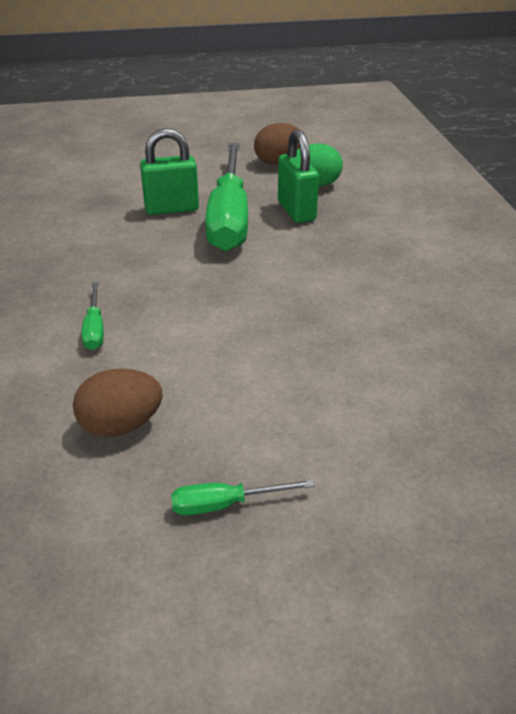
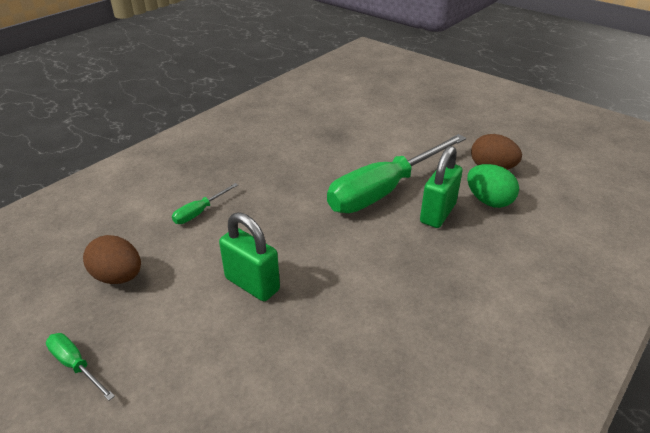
camera: 50 degrees right, 0 degrees up
green padlock [140,128,199,215] -> green padlock moved to [219,212,280,301]

